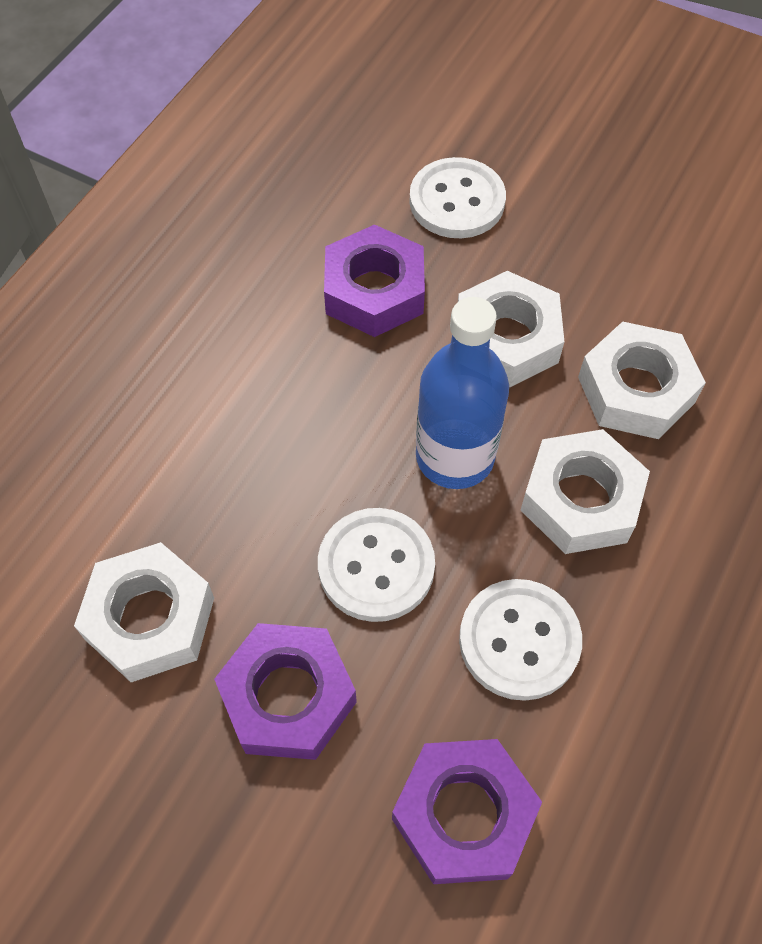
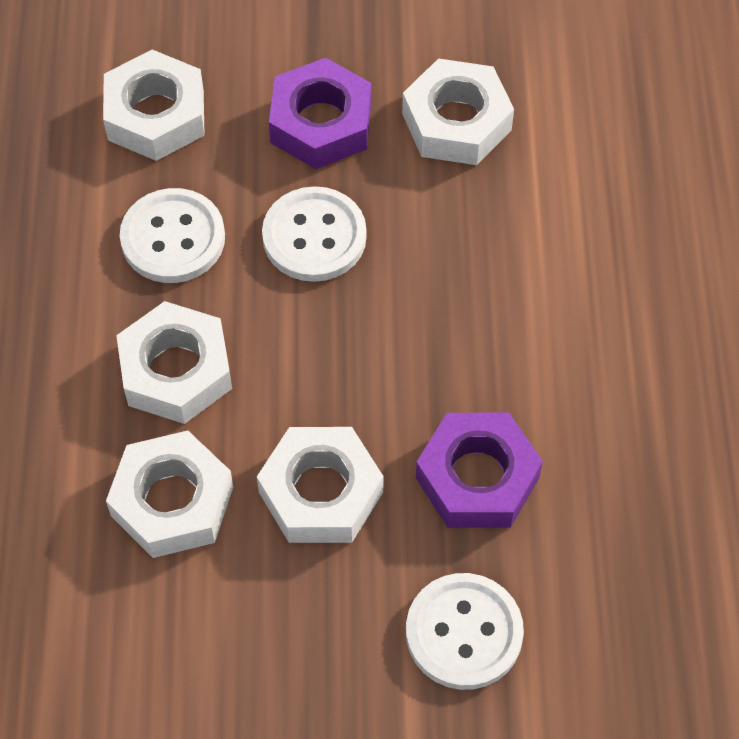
camera: 150 degrees right, 0 degrees up
purple nut [392,739,542,884] -> white nut [103,49,205,161]
blue bottle [416,297,509,489] -> none

